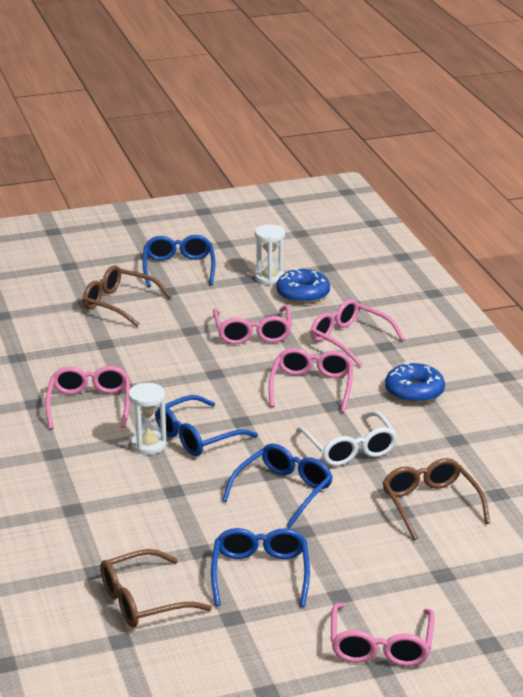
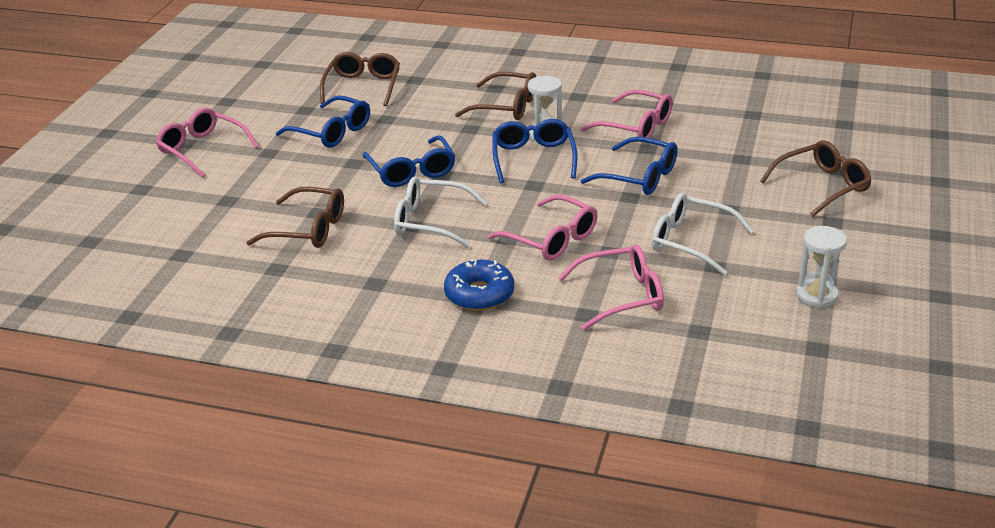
camera: 125 degrees right, 5 degrees up
blue glasses [142,235,216,287] -> blue glasses moved to [580,137,678,195]
pink glasses [213,305,292,344] -> white glasses [652,193,754,275]
blue donut [276,268,330,304] -> none
none -> brown glasses [455,72,536,120]

